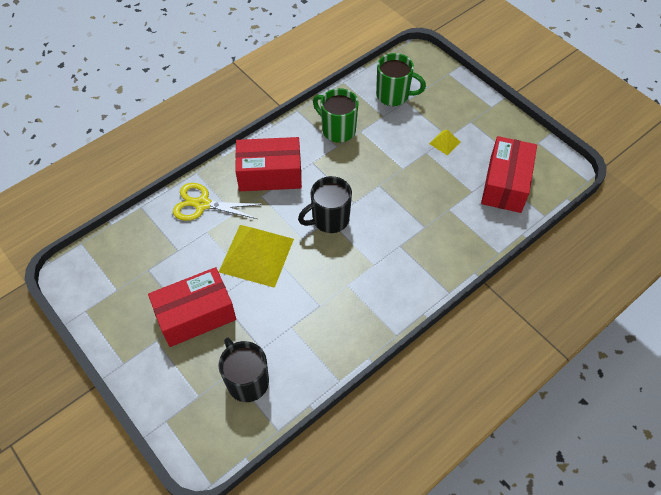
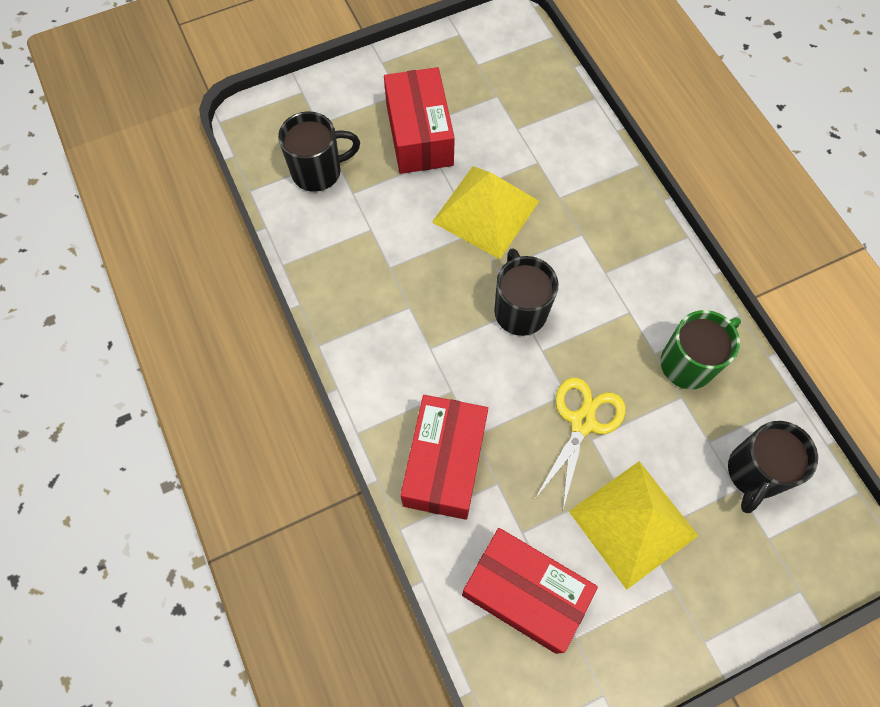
camera: 105 degrees right, 10 degrees up
yellow scissors [173,183,262,221] -> yellow scissors moved to [536,378,626,509]
red box [235,137,302,191] -> red box moved to [400,395,488,520]
green mug [376,53,426,106] -> black mug [728,421,818,513]
yellow pyramid [429,130,460,155] -> yellow pyramid [569,461,698,590], size x2.32

